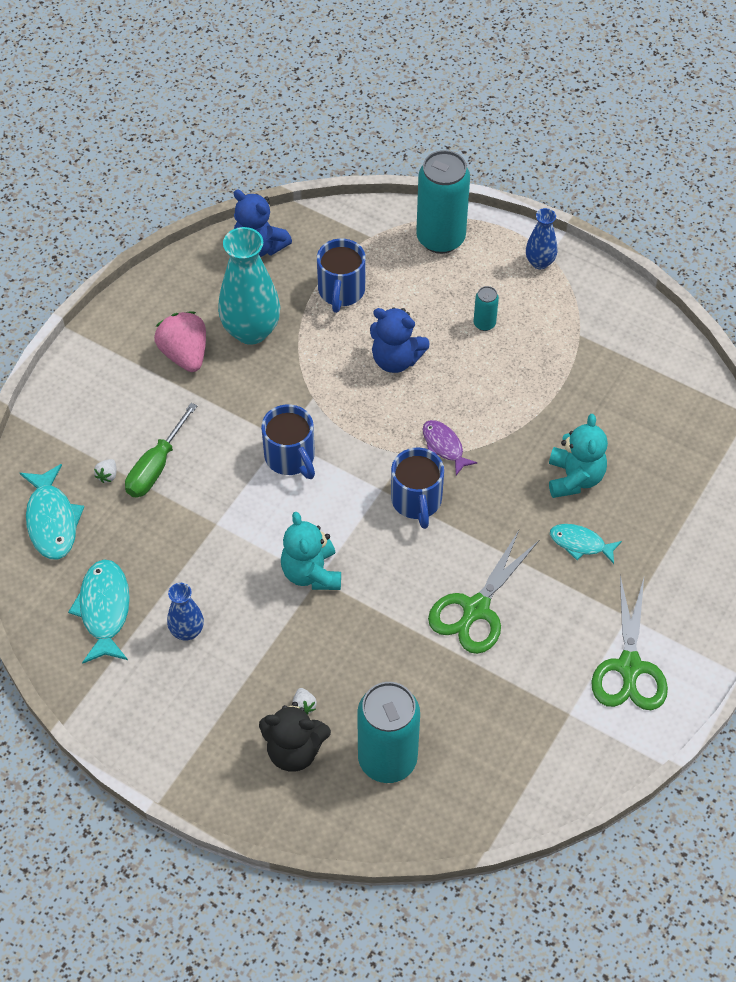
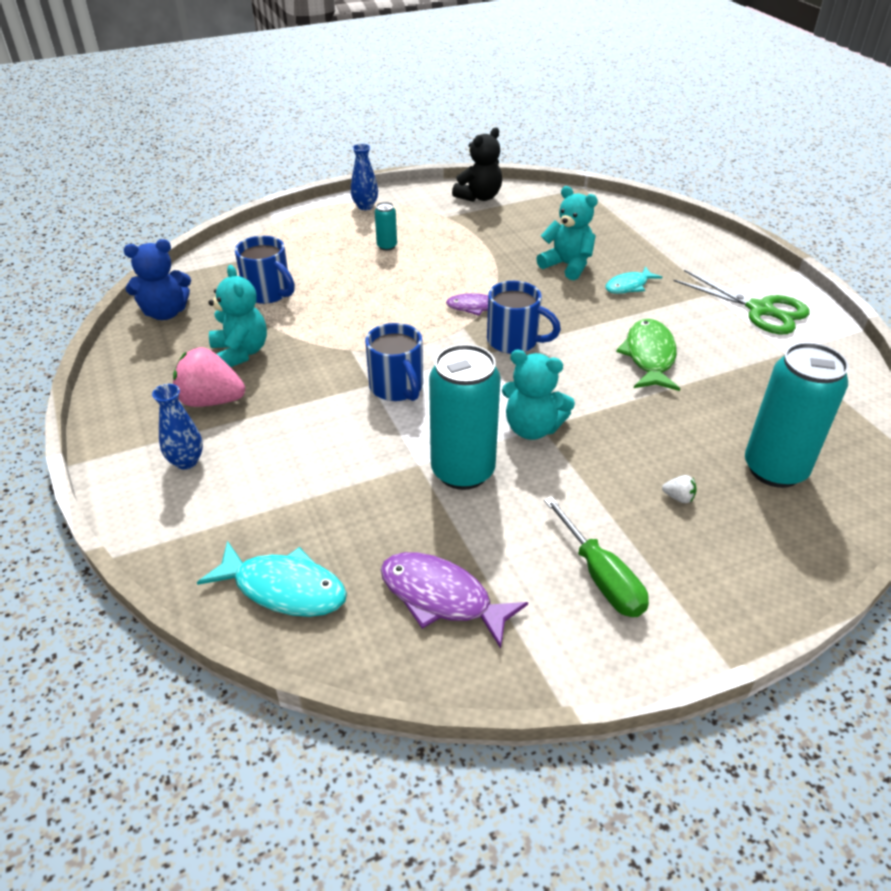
camera: 55 degrees left, 15 degrees down
turquoise fish [68,559,130,664] -> purple fish [381,552,528,649]
white strawberry [94,459,116,483] -> none
green screwdriver [125,403,197,498] -> green screwdriver moved to [544,497,649,617]
blue vase [167,583,204,641] -> blue vase moved to [152,384,203,469]
turquoise vase [218,227,280,345] -> turquoise teddy bear [209,265,267,367]
black teddy bear [259,702,331,772] -> black teddy bear moved to [452,127,502,202]
blue mug [261,404,315,479] -> blue mug turned 60 degrees clockwise [365,323,423,401]
blue teddy bear [370,308,430,373] -> none
turquoise can [416,150,470,254] -> turquoise can moved to [429,344,501,490]
green scissors [428,530,539,654] -> green fish [616,319,680,391]

